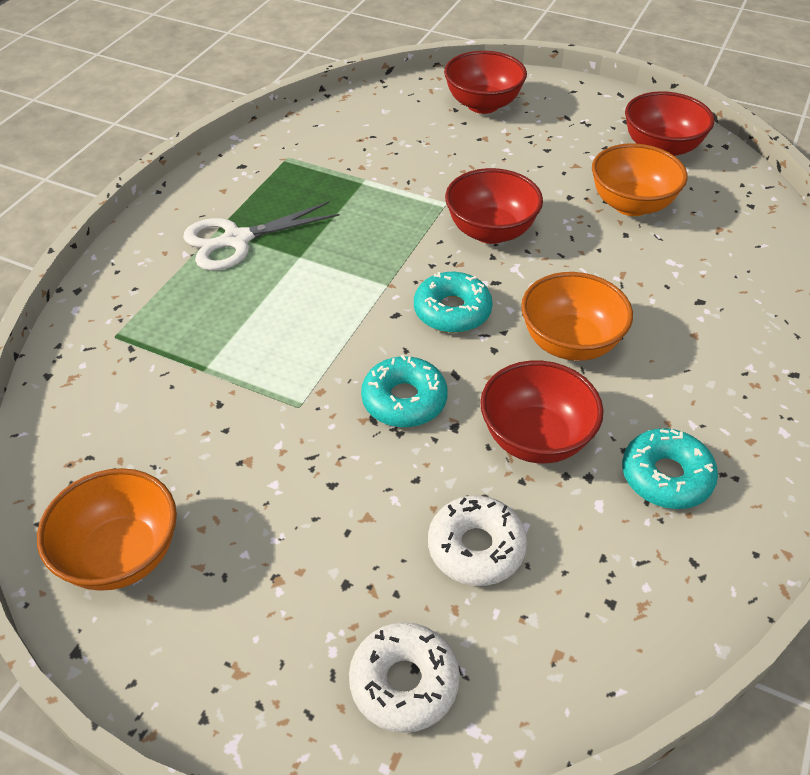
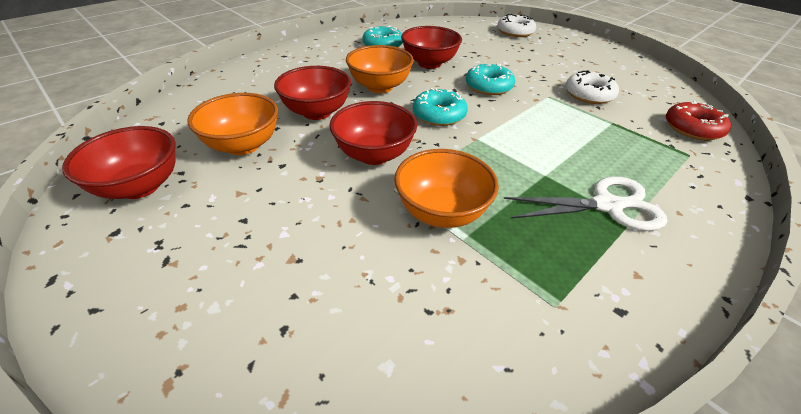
camera: 160 degrees left, 5 degrees down
orange bowl [37,468,177,591] -> orange bowl moved to [394,149,499,228]
white donut [428,496,527,586] -> white donut moved to [566,70,619,104]
red bowl [444,51,527,114] -> red bowl moved to [274,66,351,120]
none -> red donut [666,101,731,140]

